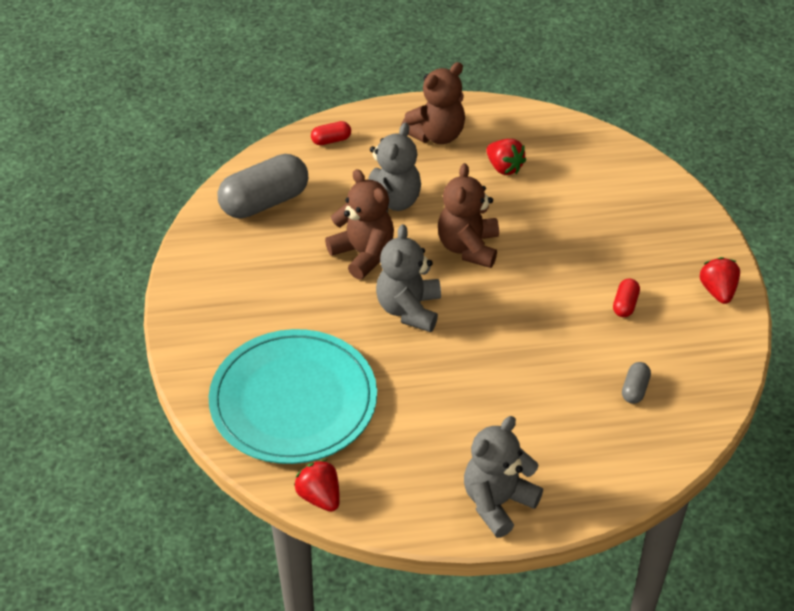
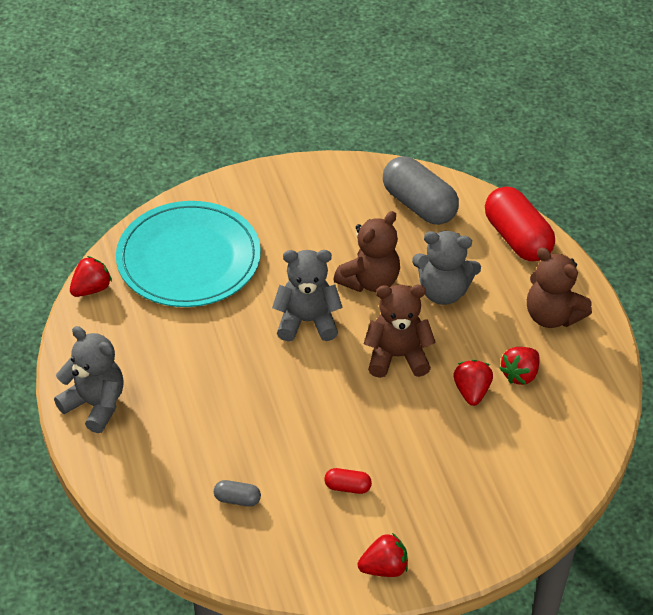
camera: 80 degrees right, 0 degrees up
red capsule [311,121,351,145] -> red capsule [485,187,555,261], size x2.23
none -> red strawberry [453,360,493,406]

